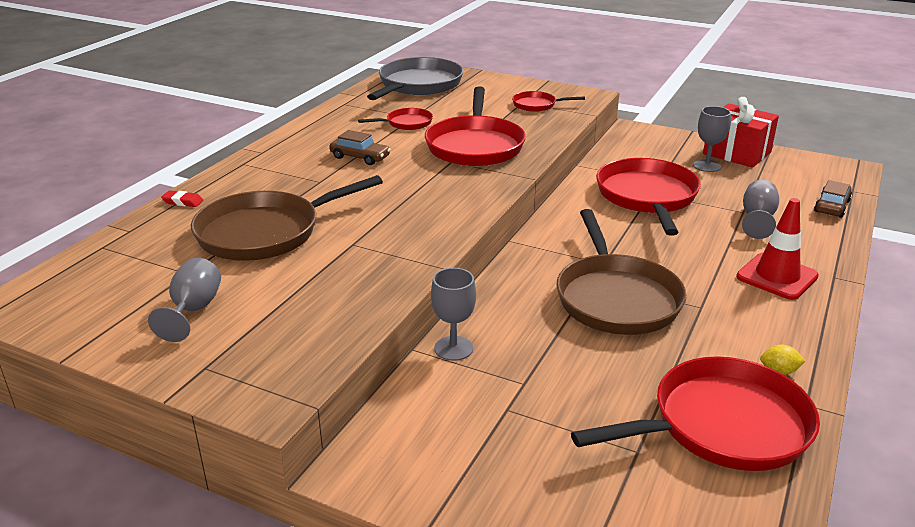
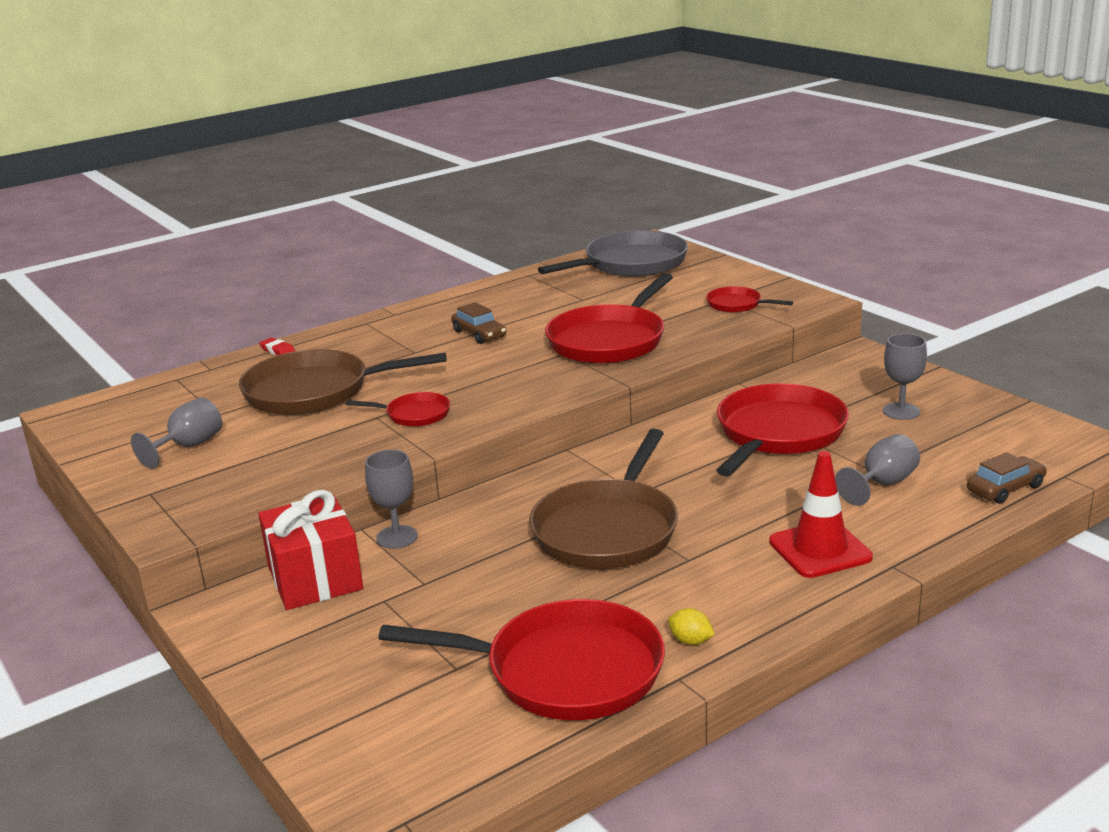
camera: 30 degrees right, 5 degrees down
red pan [358,108,433,130] -> red pan moved to [346,392,450,427]
red gift [703,97,779,168] -> red gift moved to [258,490,363,610]

